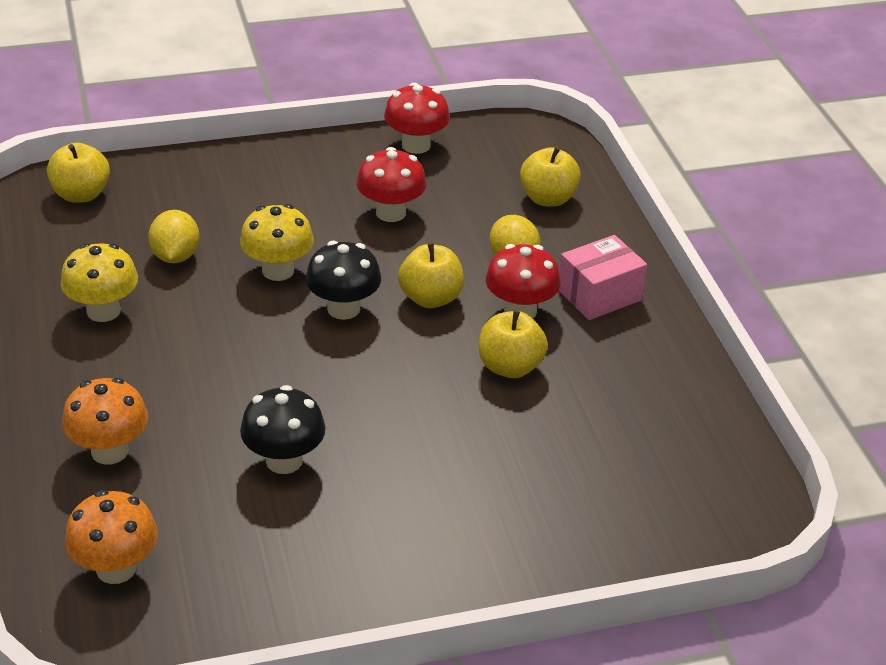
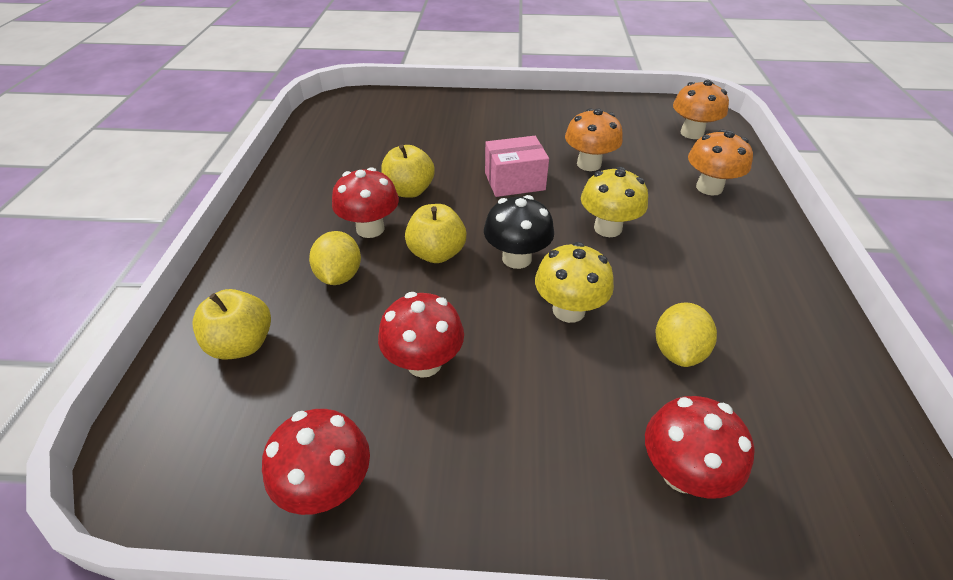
camera: 160 degrees left, 5 degrees up
yellow apple [47,143,110,203] -> none
yellow mushroom [60,243,138,322] -> yellow mushroom moved to [581,167,648,237]
black mushroom [240,385,326,474] -> orange mushroom [565,108,623,171]
pink box [559,235,647,320] -> pink box moved to [485,136,549,197]
none -> red mushroom [645,396,755,499]

